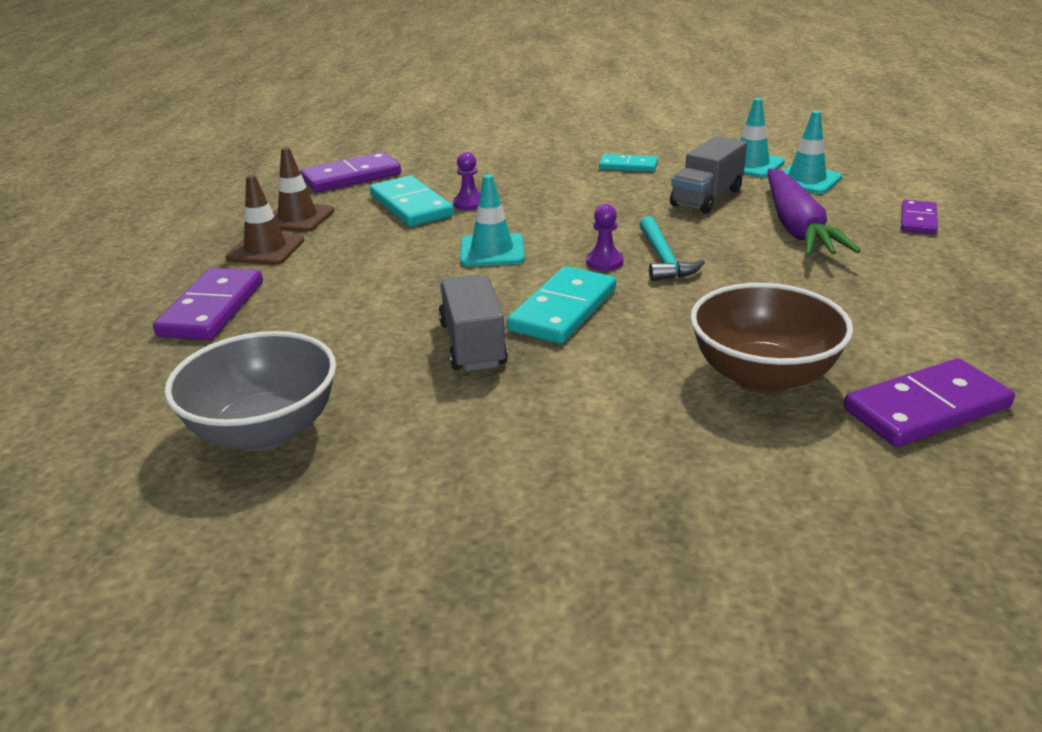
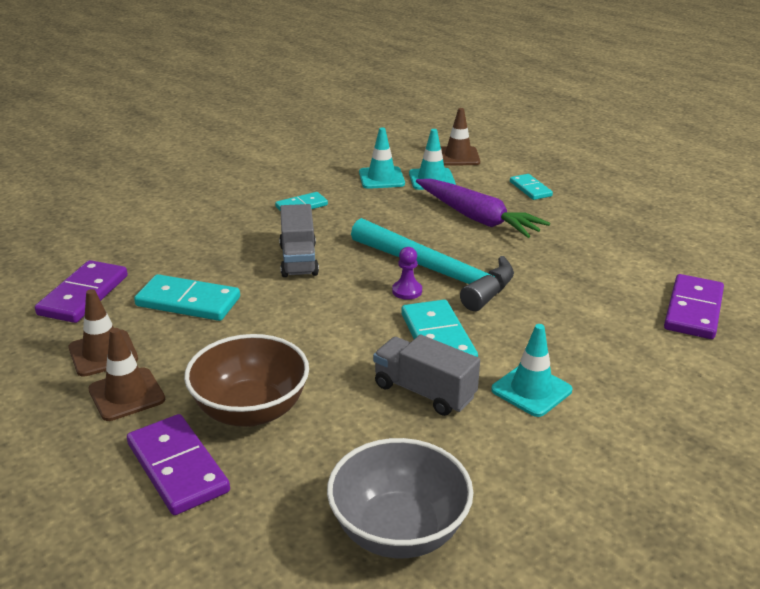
camera: 45 degrees left, 0 degrees up
purple pawn [453,152,480,210] -> none
turquoise traffic cone [460,174,525,266] -> turquoise traffic cone moved to [491,324,572,417]
turquoise hammer [639,216,705,281] -> turquoise hammer [351,218,514,311], size x1.91
grey truck [670,136,747,214] -> grey truck moved to [279,204,319,277]
brown bowl [690,283,853,393] -> brown bowl moved to [184,334,309,427]
purple domino [901,200,938,234] -> turquoise domino [510,174,553,200]
none -> brown traffic cone [441,108,480,166]

